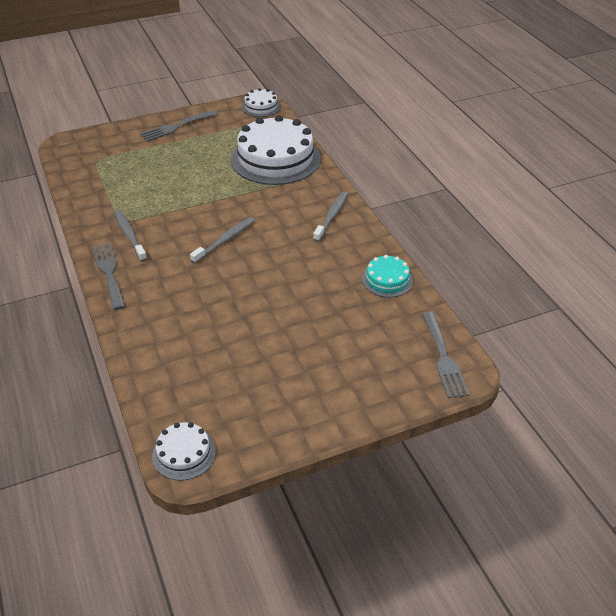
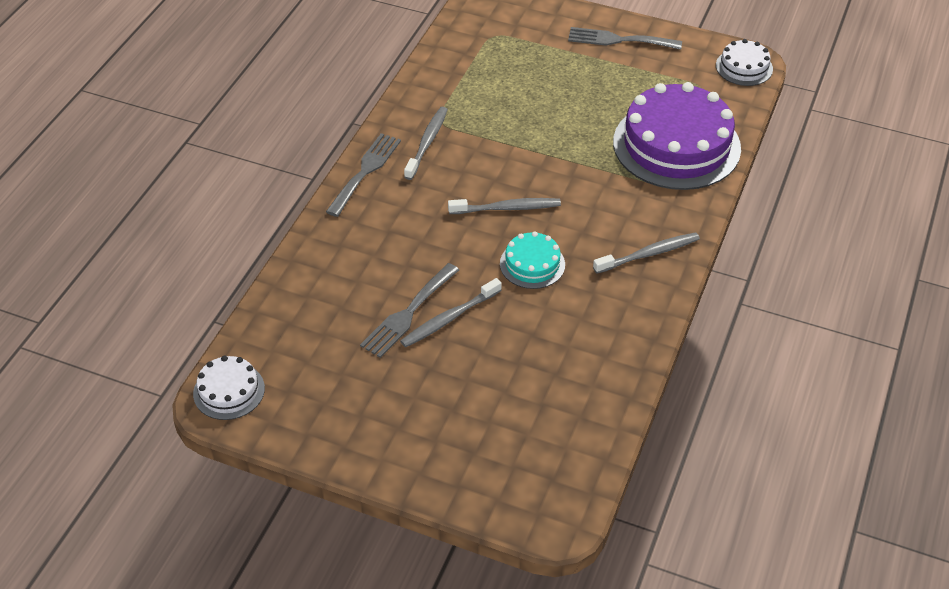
camera: 45 degrees right, 5 degrees up
white cake [231,115,321,185] -> purple cake [613,82,741,190]
turquoise cake [362,255,413,298] -> turquoise cake moved to [500,231,565,289]
grey fork [422,312,470,398] -> grey fork moved to [360,263,459,358]
none -> grey toothbrush [400,278,502,347]

